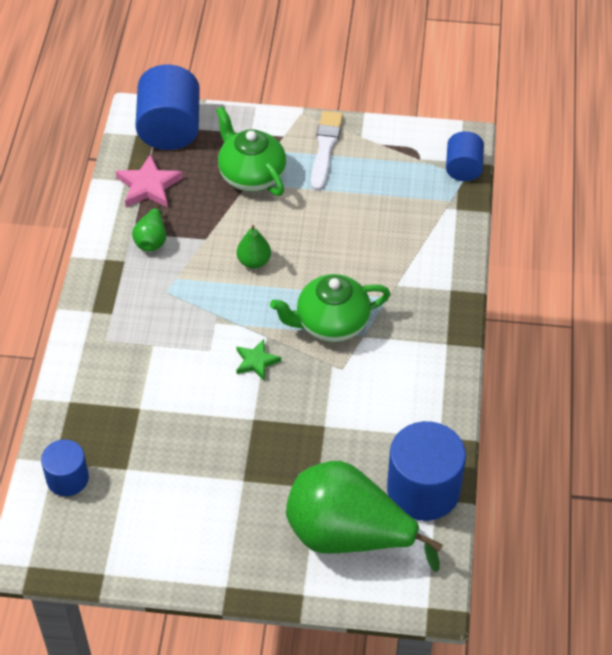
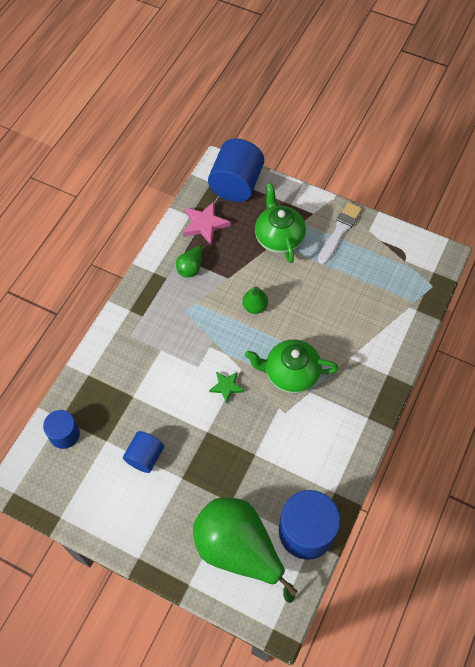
camera: 20 degrees right, 10 degrees up
blue cylinder [446,131,484,181] -> blue cylinder moved to [123,431,164,473]

